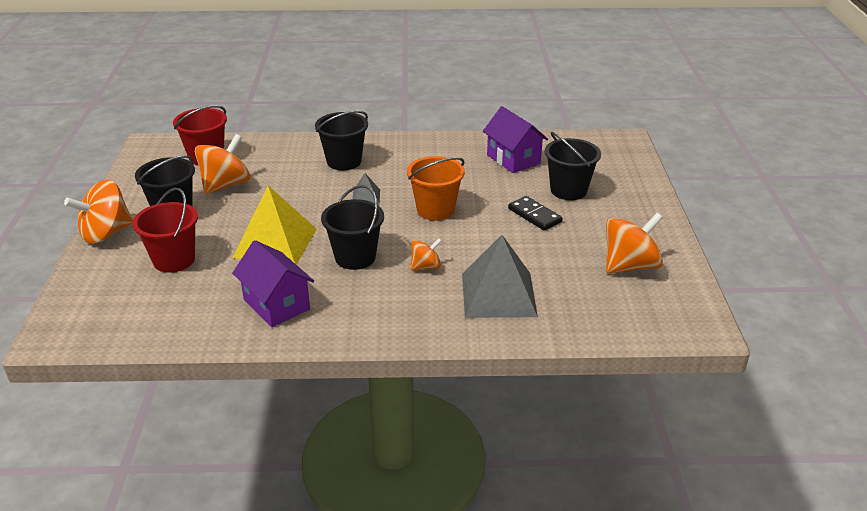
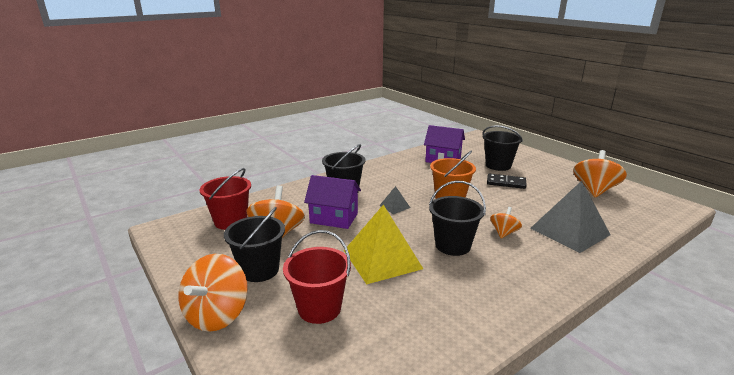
camera: 35 degrees left, 10 degrees down
purple house [232,240,314,327] -> purple house moved to [304,175,361,229]

